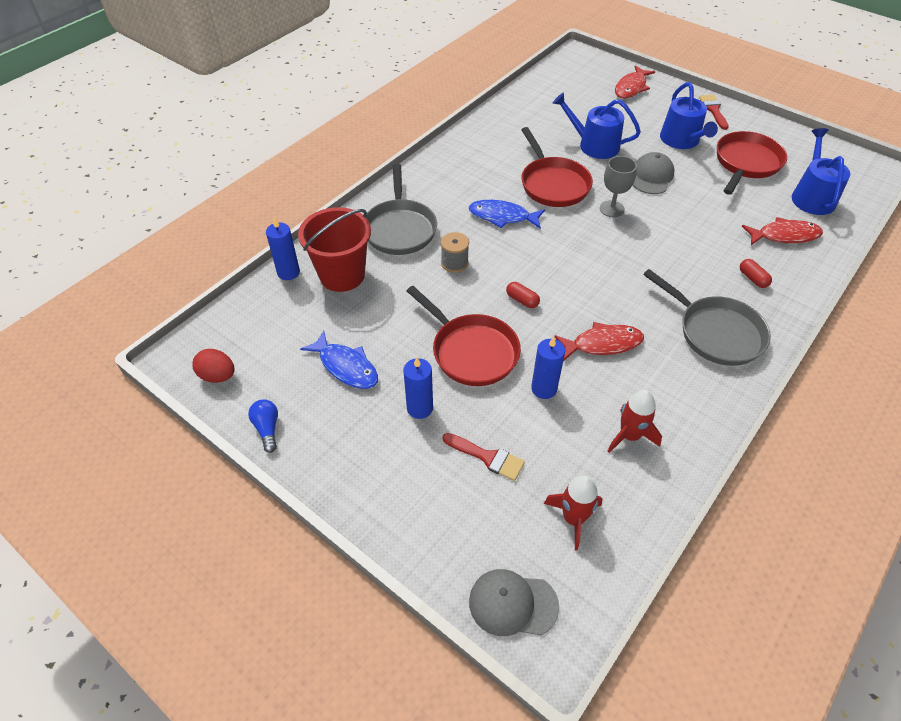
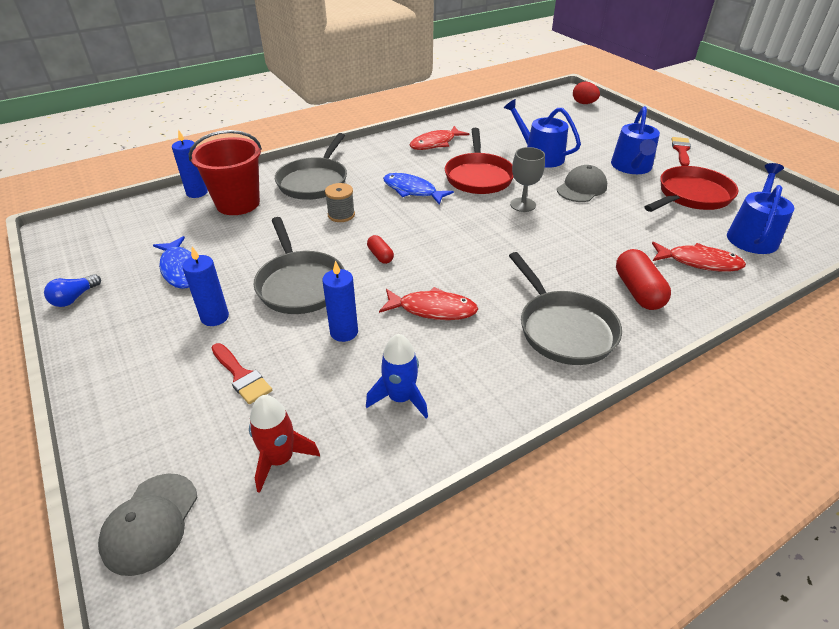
camera: 20 degrees right, 10 degrees down
red egg [192,349,235,383] -> red egg moved to [573,82,600,104]
blue light bulb [248,399,278,453] -> blue light bulb turned 150 degrees counterclockwise [44,274,101,307]
red pan [406,286,521,386] -> grey pan [254,217,345,314]
grey cap [469,569,559,636] -> grey cap turned 105 degrees counterclockwise [98,473,198,576]
red rocket [607,390,662,453] -> blue rocket [366,334,428,418]
red fish [615,65,655,99] -> red fish moved to [409,126,469,150]
red capsule [740,259,772,288] -> red capsule [616,249,671,310], size x1.82

